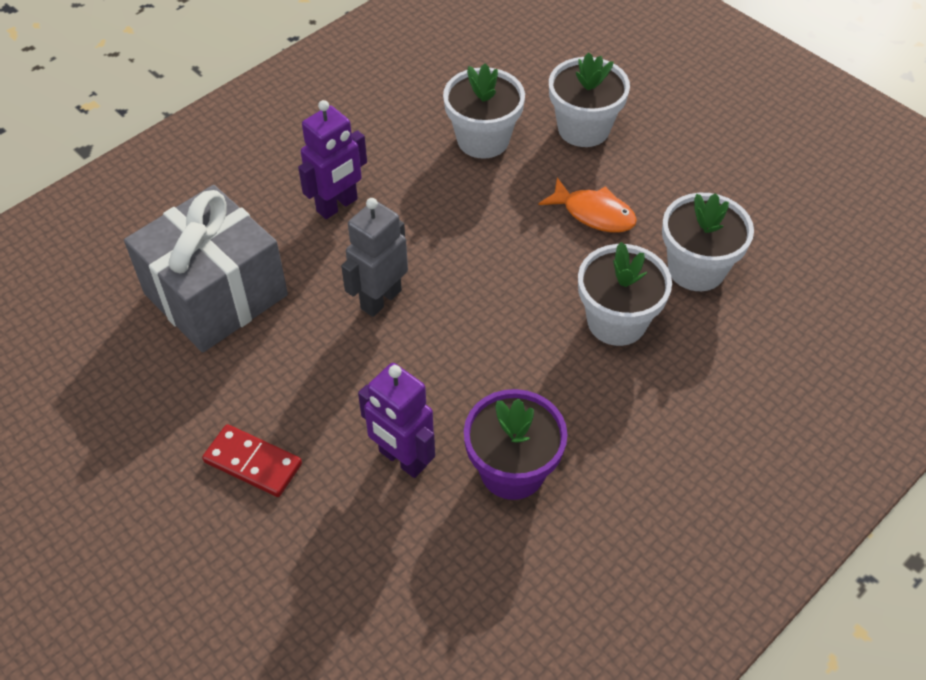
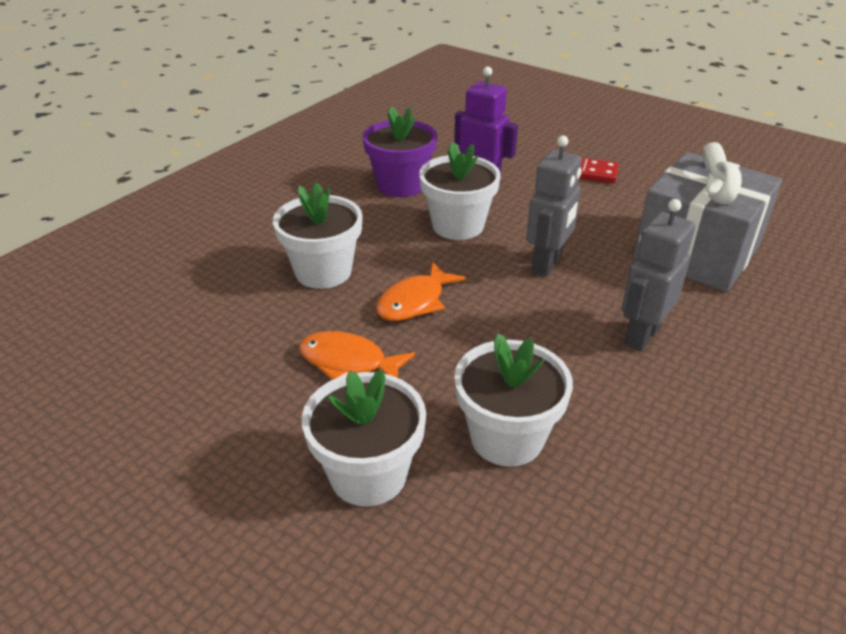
camera: 170 degrees right, 15 degrees down
purple robot [298,100,367,219] -> grey robot [621,199,695,352]
white flower pot [662,193,754,291] -> white flower pot moved to [419,142,501,240]
none -> orange fish [376,262,466,321]

